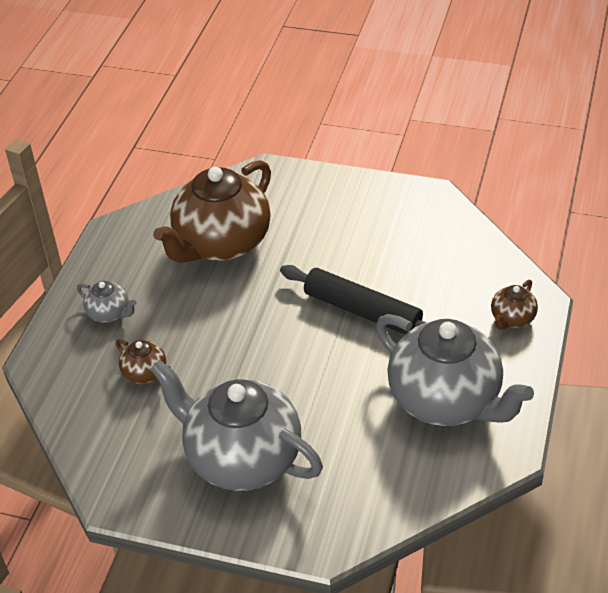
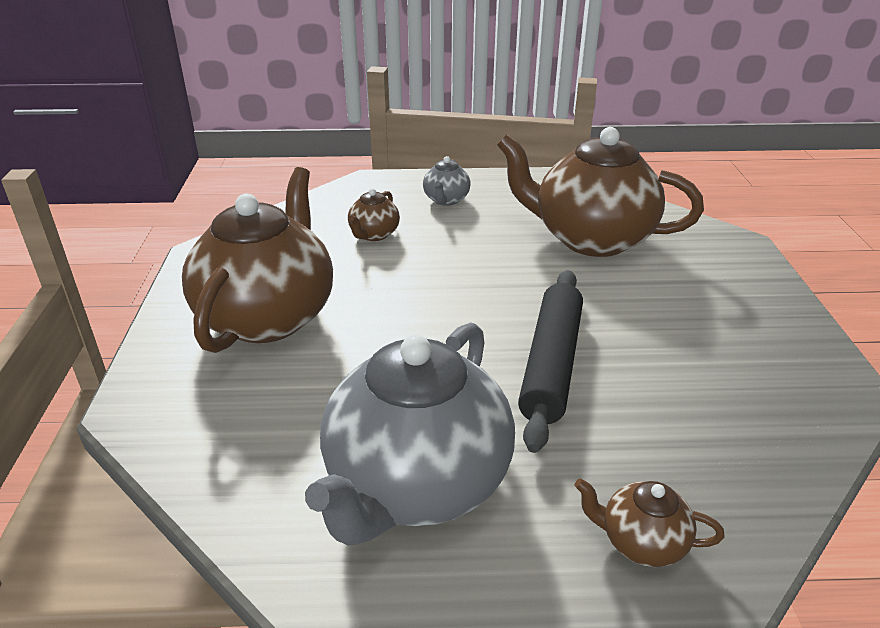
camera: 70 degrees right, 10 degrees down
grey teapot [150,360,323,491] -> brown teapot [182,167,333,353]

